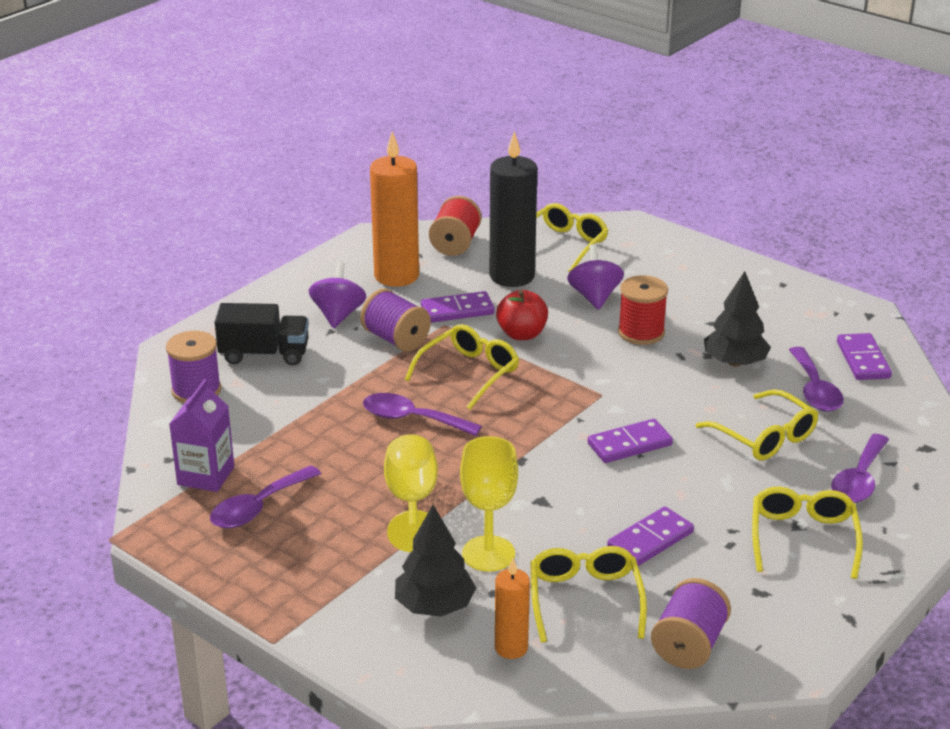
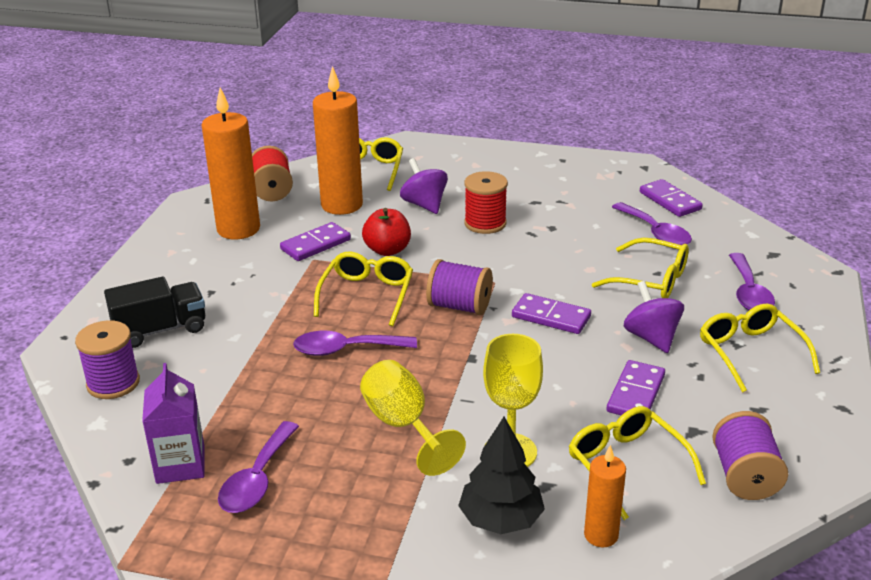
camera: 25 degrees left, 0 degrees up
purple spinning top [309,261,366,328] -> purple spinning top moved to [624,281,684,353]
purple spool [360,289,431,352] -> purple spool moved to [426,259,493,315]
black candle [490,131,537,287] -> orange candle [313,66,363,215]
purple domino [587,419,673,463] -> purple domino turned 75 degrees clockwise [512,293,591,334]
black tree [704,271,771,367] -> none

